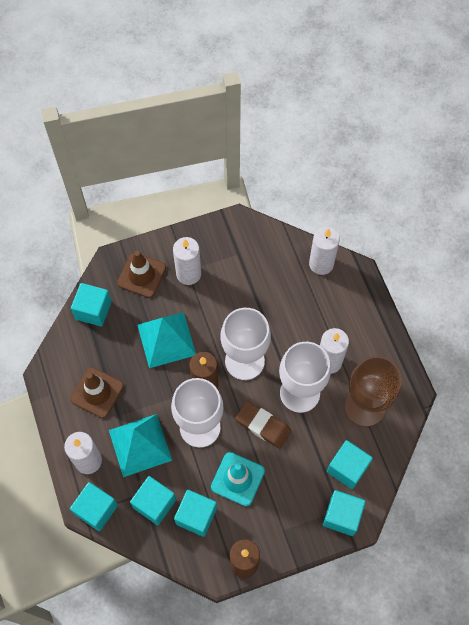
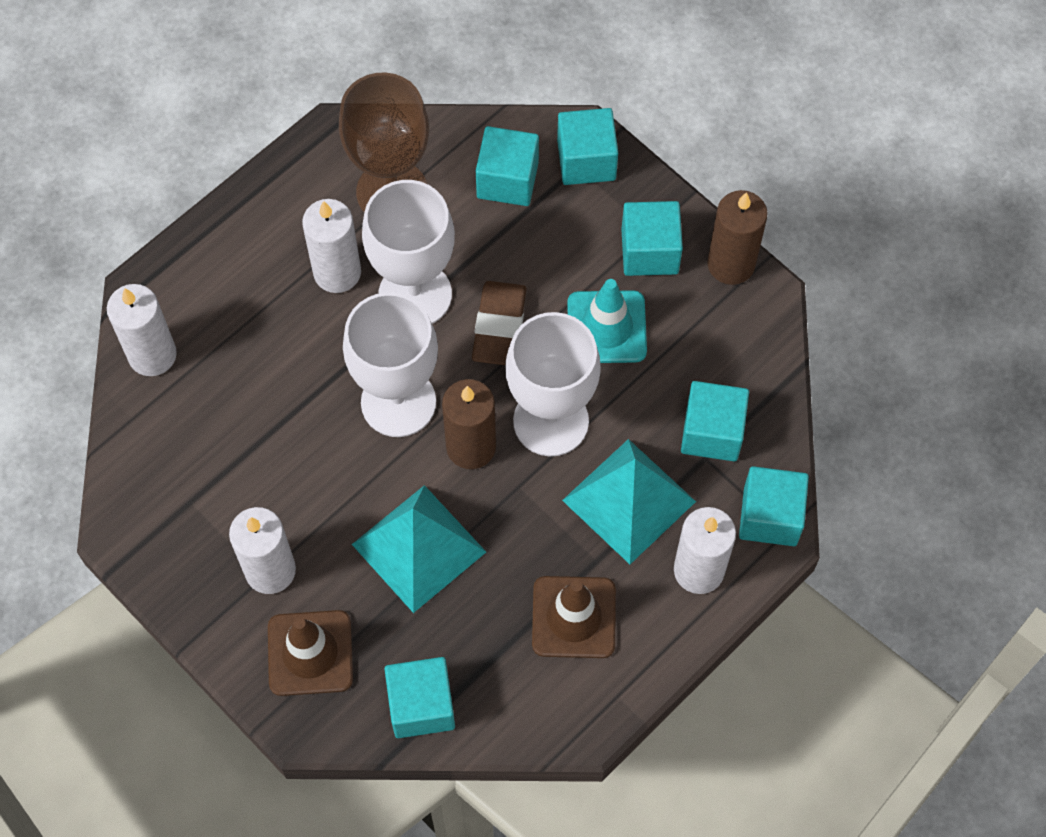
camera: 115 degrees left, 0 degrees up
turquoise cube [174,490,217,537] -> turquoise cube moved to [621,201,683,276]

